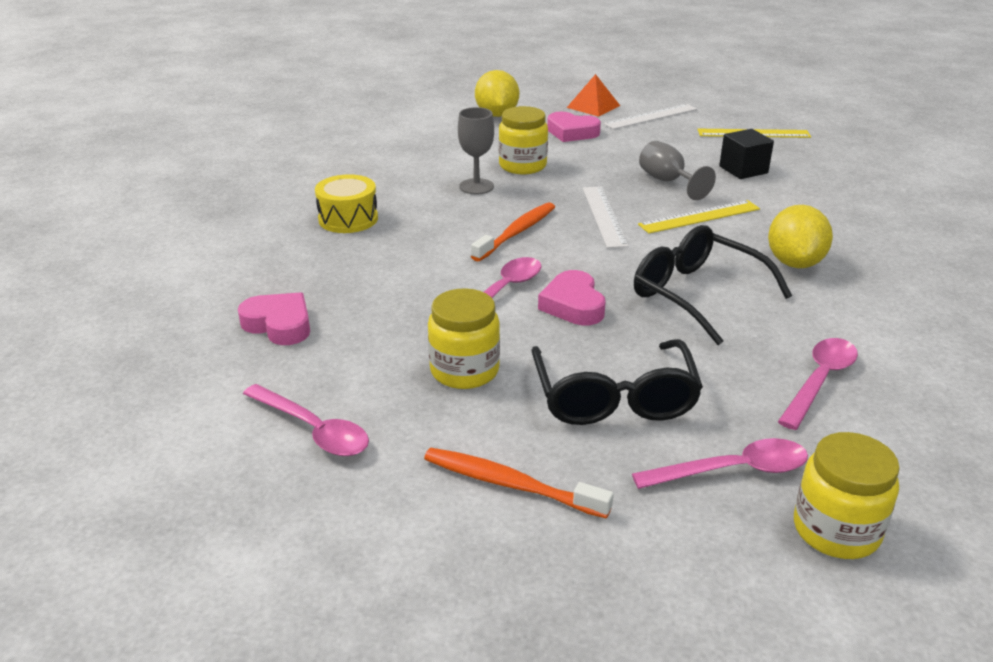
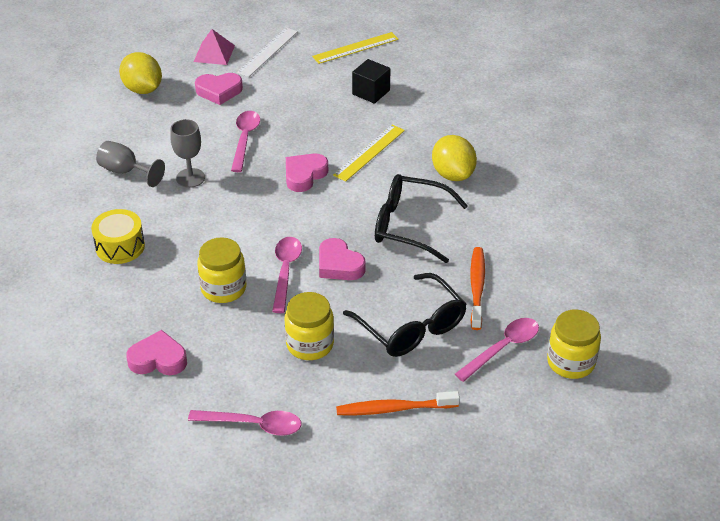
camera: 30 degrees left, 10 degrees up
orange toothbrush [471,202,555,261] -> orange toothbrush moved to [470,247,485,330]
yellow jar [499,106,548,174] -> yellow jar moved to [197,237,246,303]
orange pyramid [567,74,620,117] -> pink pyramid [194,29,235,65]
white ruler [583,187,629,248] -> pink heart [286,154,328,192]
grey goblet [639,141,716,200] -> grey goblet moved to [96,141,165,187]
pink spoon [778,338,858,430] -> pink spoon moved to [231,111,260,172]

